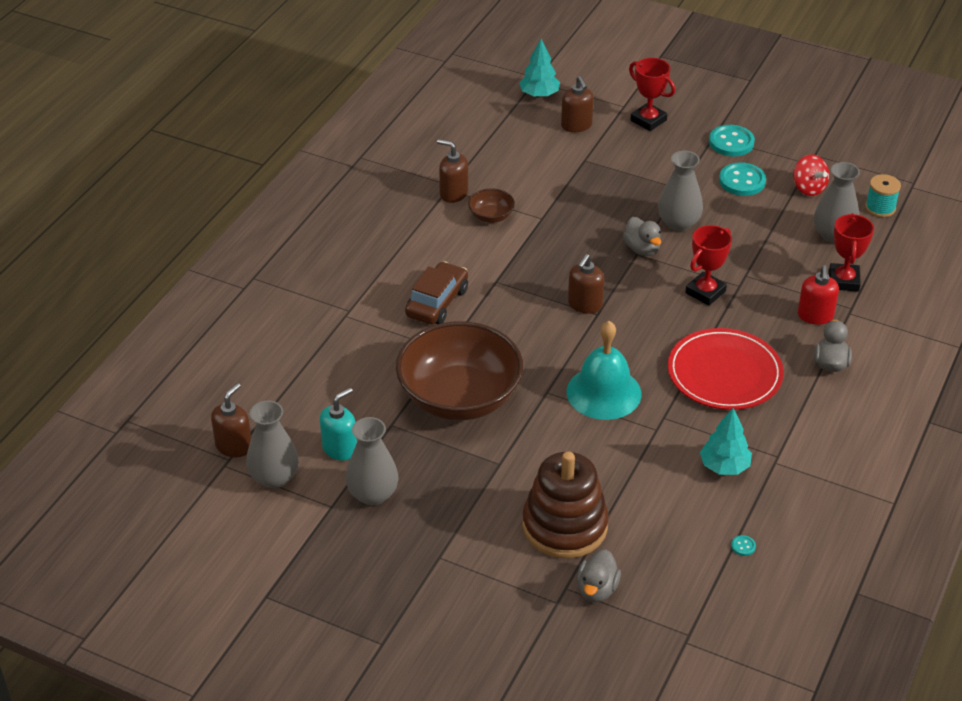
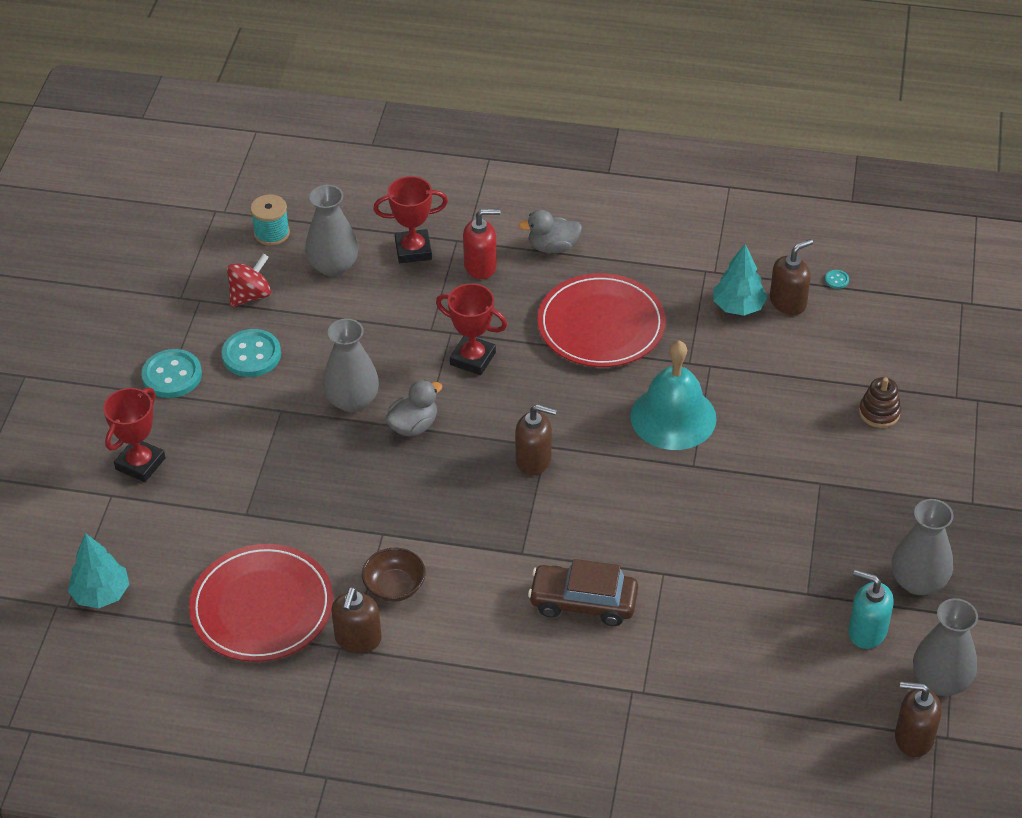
camera: 105 degrees left, 5 degrees up
brown bowl [396,321,523,420] -> none
brown stacking toy [522,452,609,558] -> brown stacking toy [859,377,901,428], size x0.45
brown soap dispenser [561,76,594,132] -> brown soap dispenser moved to [770,239,813,315]
grey duck [577,549,621,602] -> none
none -> red plate [189,544,333,662]

